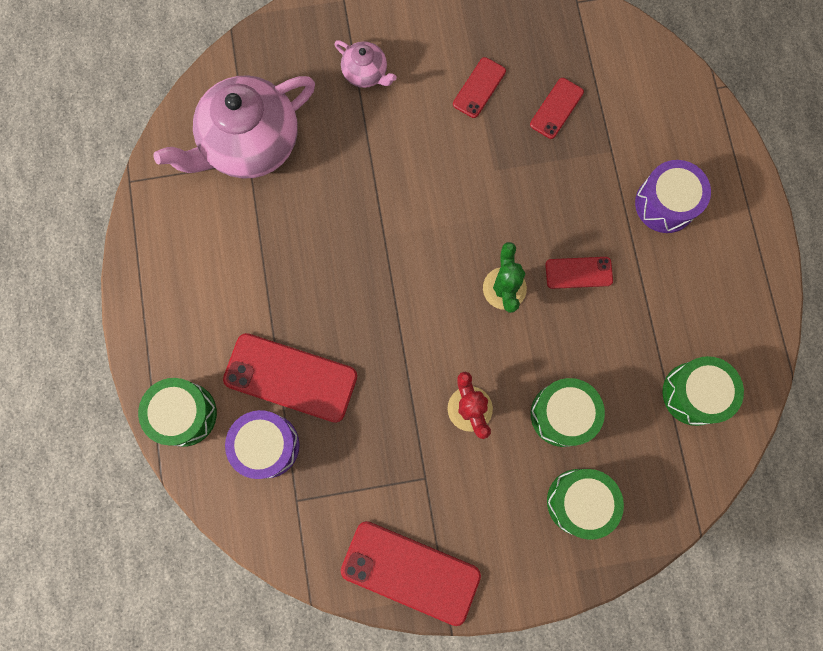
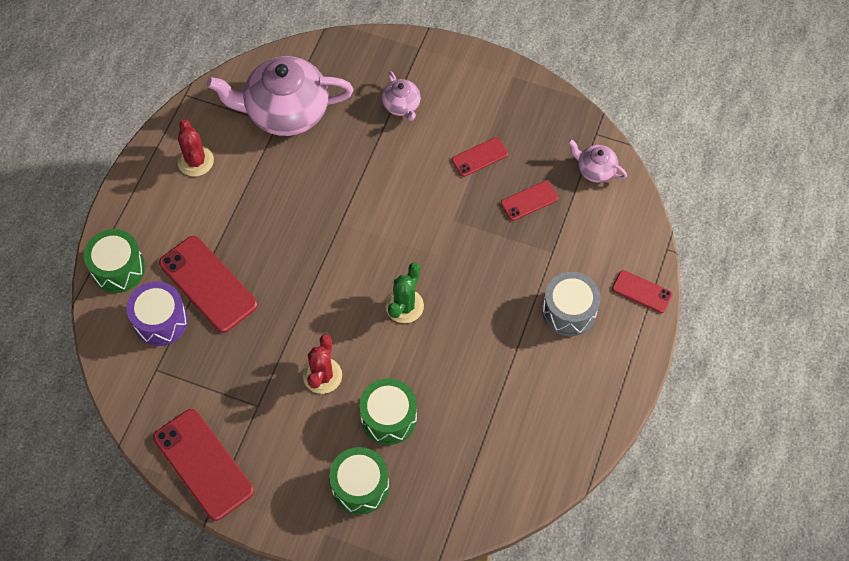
camera: 30 degrees right, 15 degrees down
red phone [545,257,613,289] -> red phone moved to [612,270,673,313]
purple drum [635,160,711,233] -> grey drum [542,272,600,336]
green drum [663,356,744,426] -> none
none -> red cactus [177,119,214,176]
none -> pink teapot [568,139,627,183]

